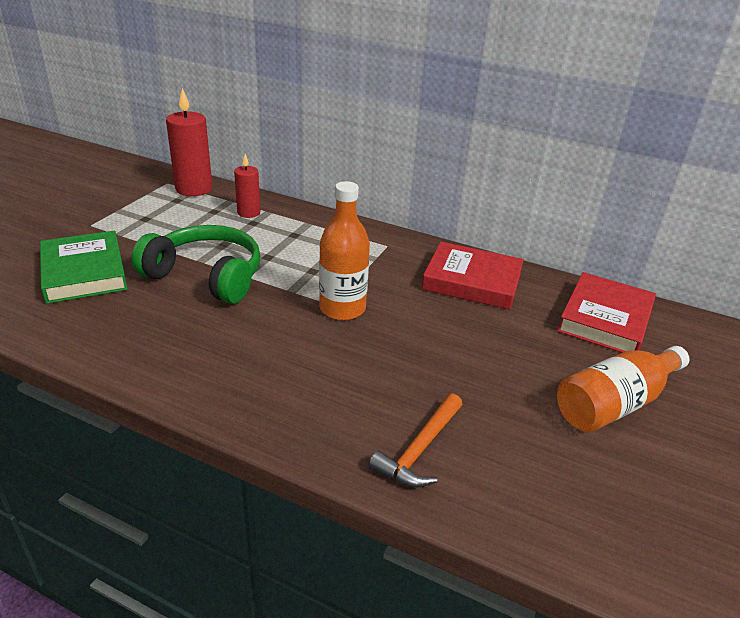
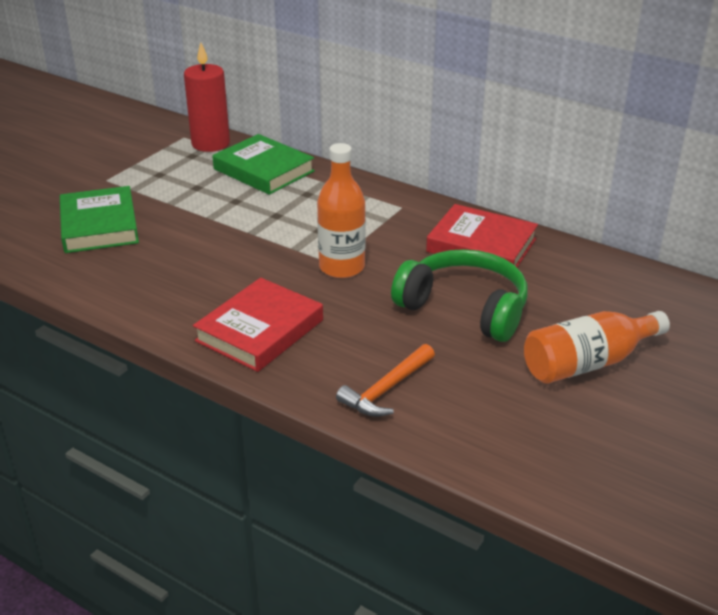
camera: 10 degrees right, 0 degrees up
green headphones [132,225,261,304] -> green headphones moved to [391,249,528,342]
red candle [234,154,260,218] -> green book [212,134,315,195]
red book [557,272,656,353] -> red book moved to [193,278,323,372]

